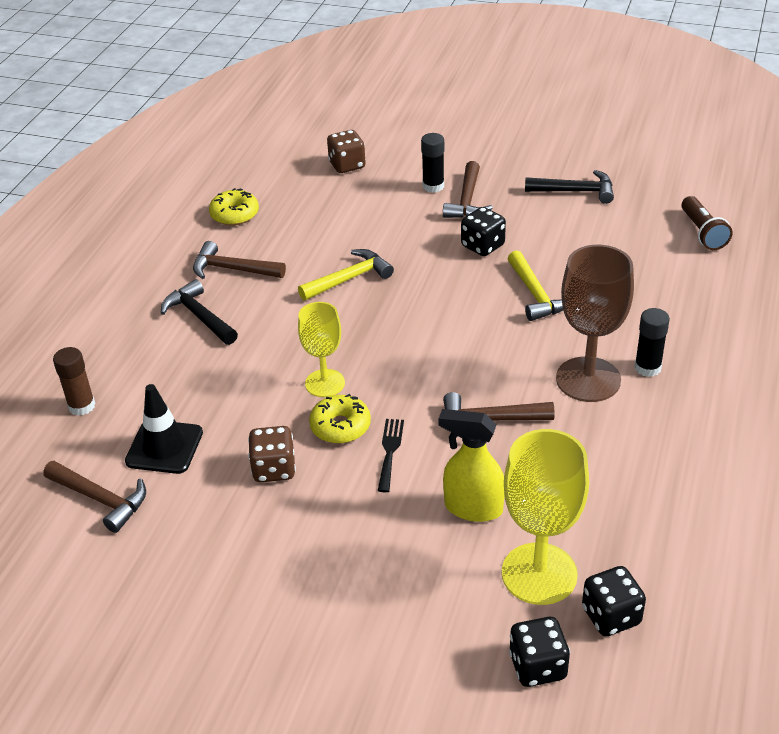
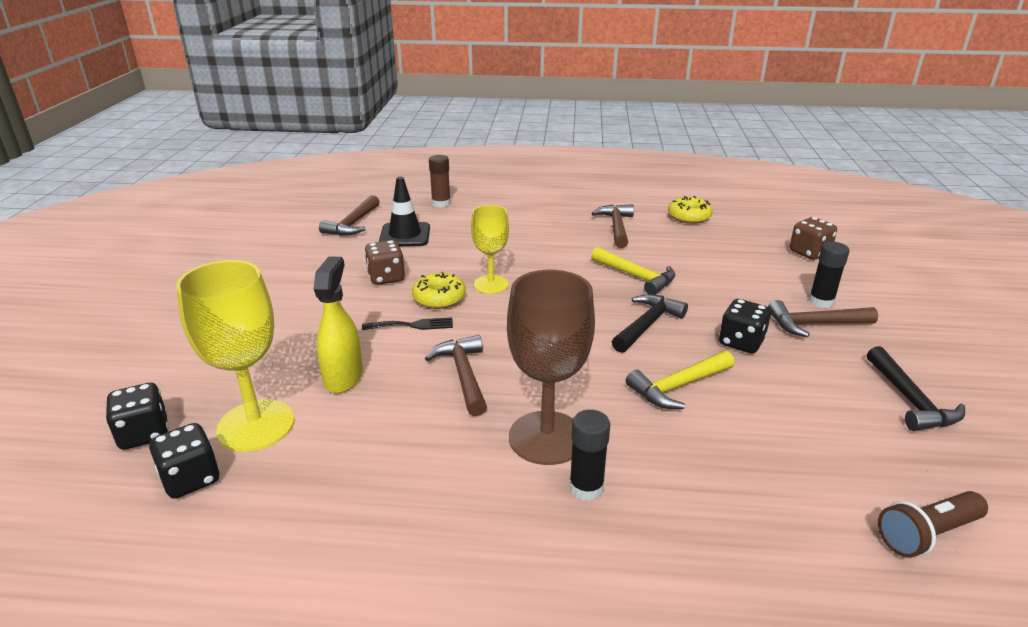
camera: 75 degrees right, 10 degrees down
black hammer [161,279,238,345] -> black hammer moved to [612,294,688,353]

